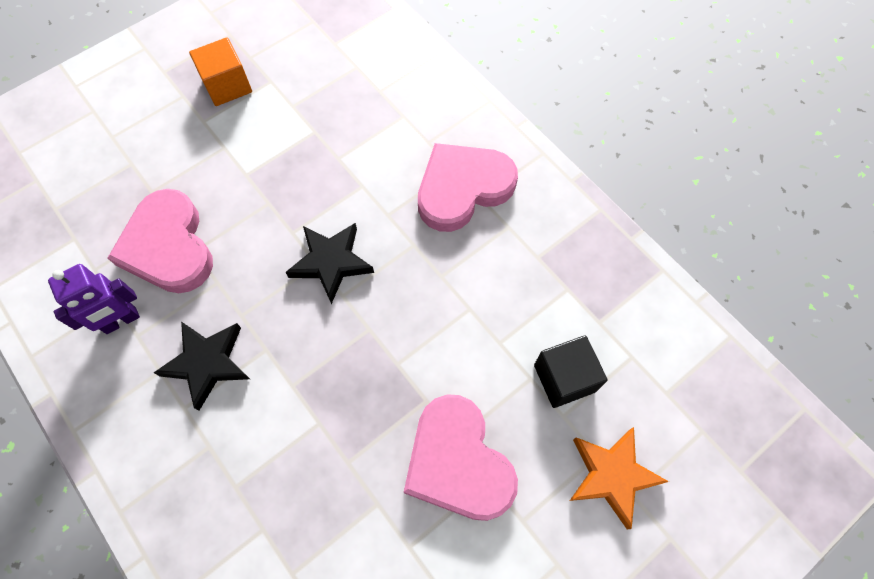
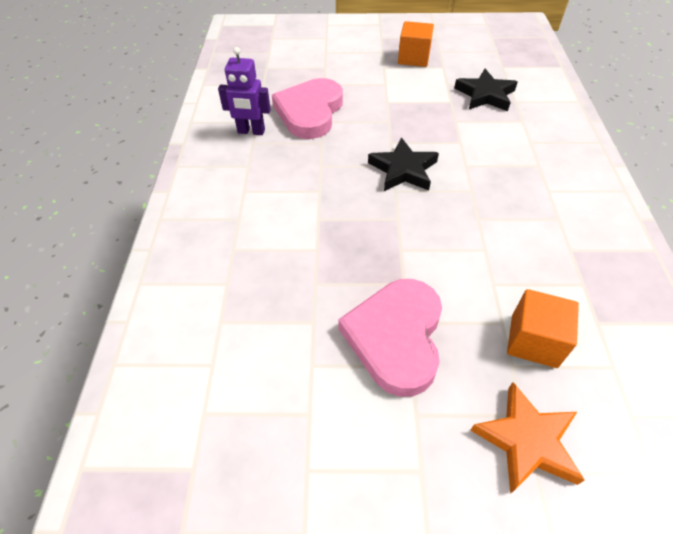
camera: 40 degrees right, 15 degrees down
black star [154,322,250,411] -> black star moved to [454,69,518,111]
pink heart [418,143,518,232] -> none
black cube [534,335,607,408] -> orange cube [507,289,579,368]

